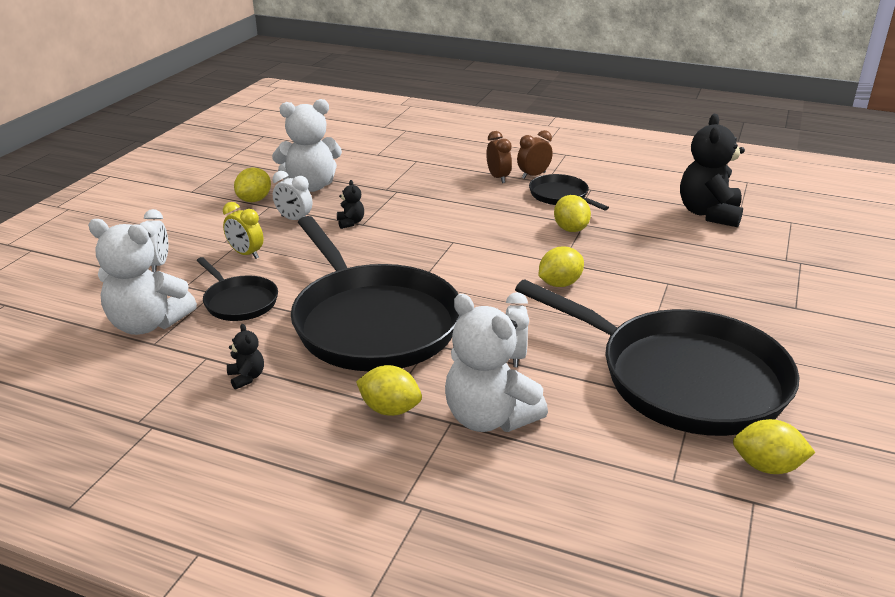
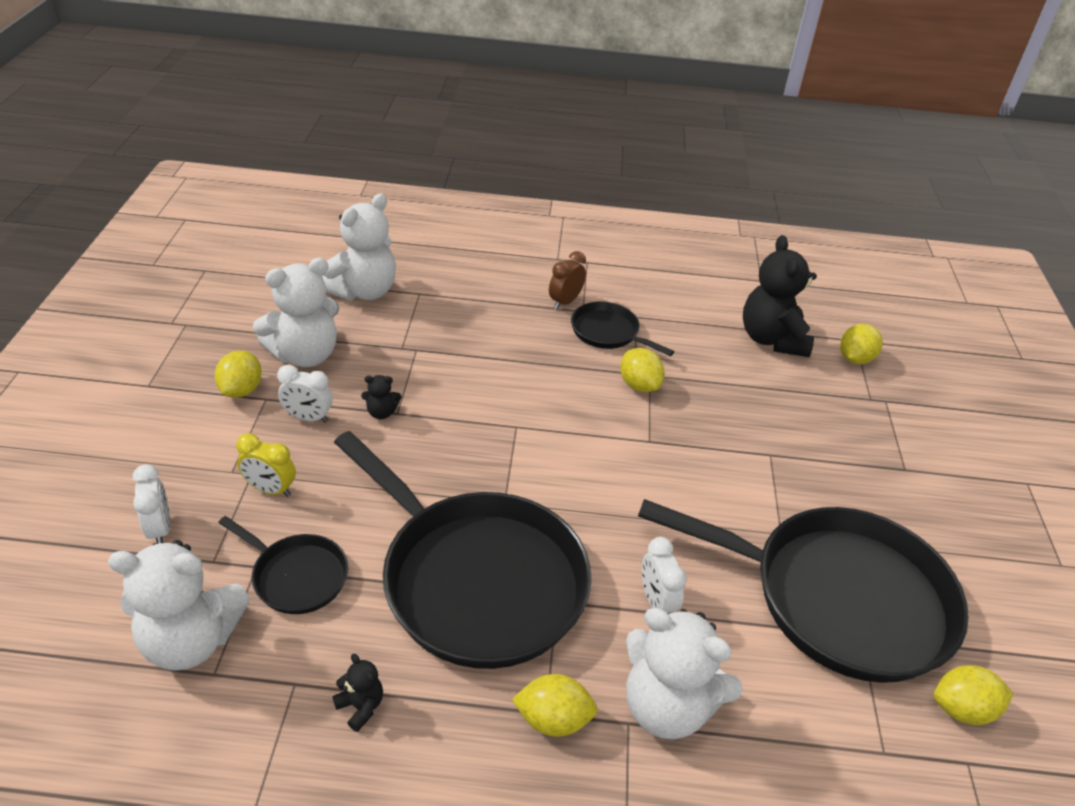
camera: 20 degrees left, 10 degrees up
black teddy bear [337,180,364,229] -> black teddy bear turned 120 degrees clockwise [361,375,401,419]
brown clock [486,131,512,183] -> none
yellow lemon [539,247,584,287] -> yellow lemon moved to [840,324,883,364]
none -> white teddy bear [322,194,396,301]

